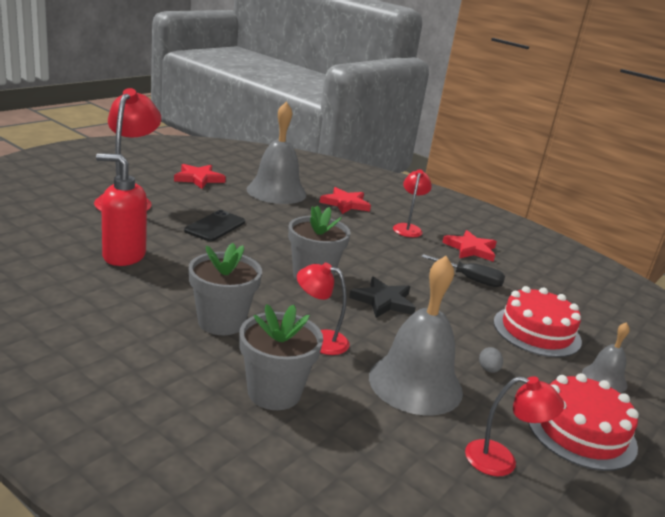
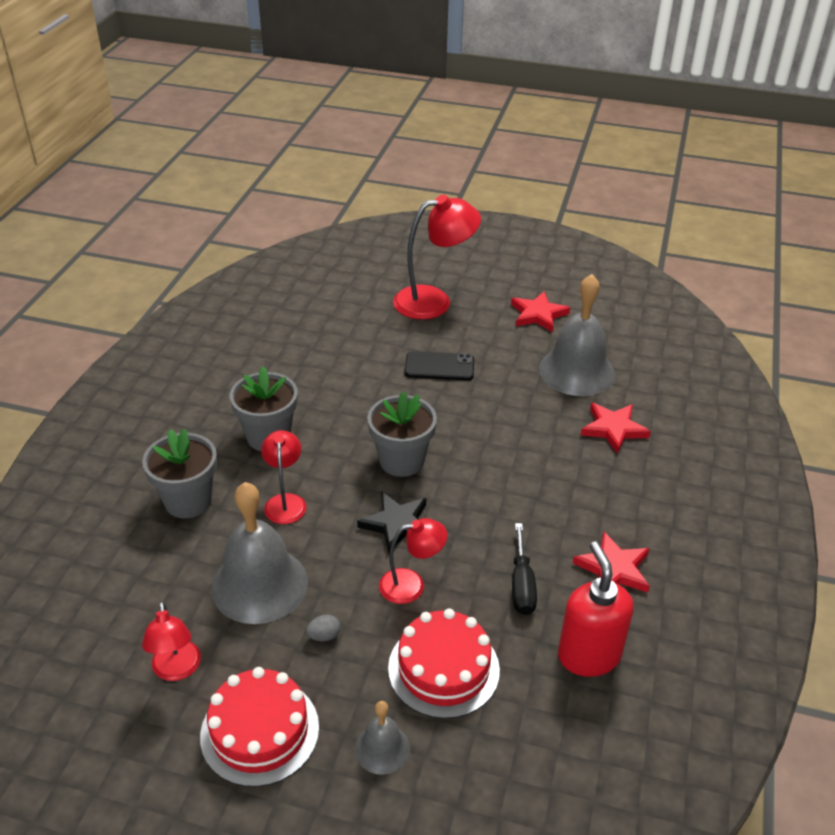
camera: 70 degrees right, 15 degrees up
red soap dispenser [96,153,147,266] -> red soap dispenser moved to [558,541,634,677]
red lamp [393,169,432,237] -> red lamp moved to [379,518,448,604]

